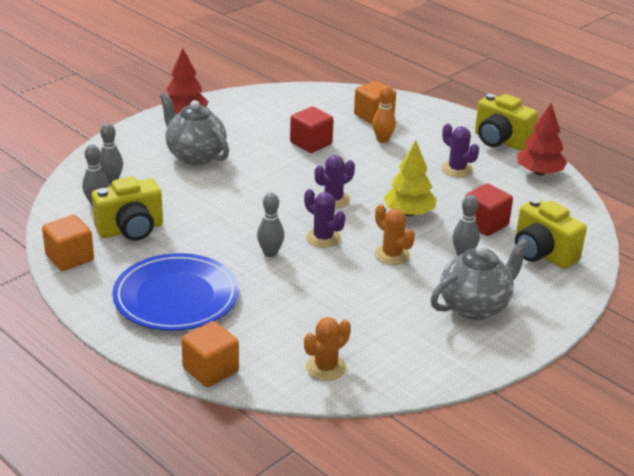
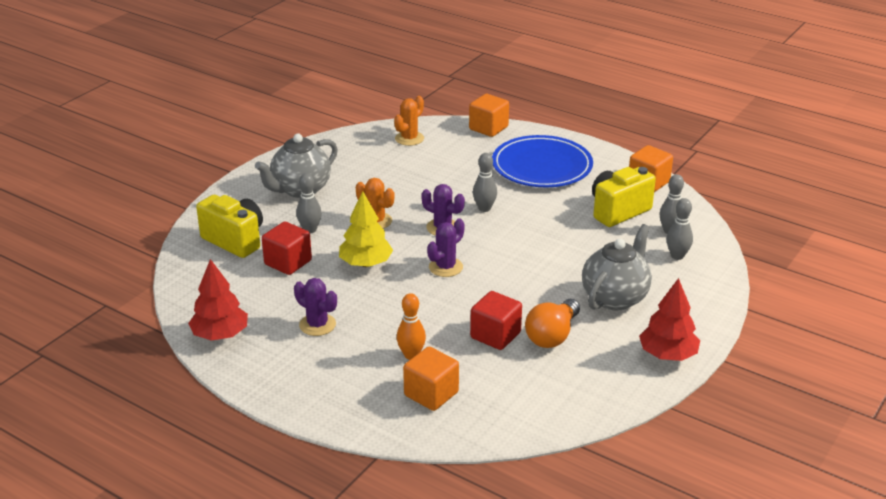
camera: 170 degrees right, 0 degrees up
grey teapot [160,93,229,165] -> grey teapot turned 90 degrees counterclockwise [582,224,652,310]
yellow camera [475,94,538,151] -> none
none -> orange light bulb [525,299,580,348]

